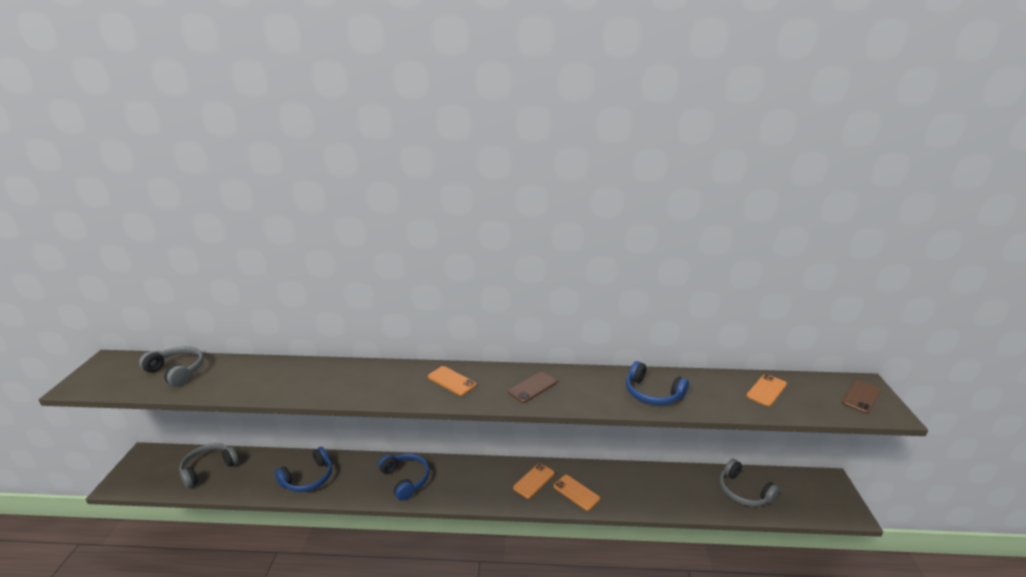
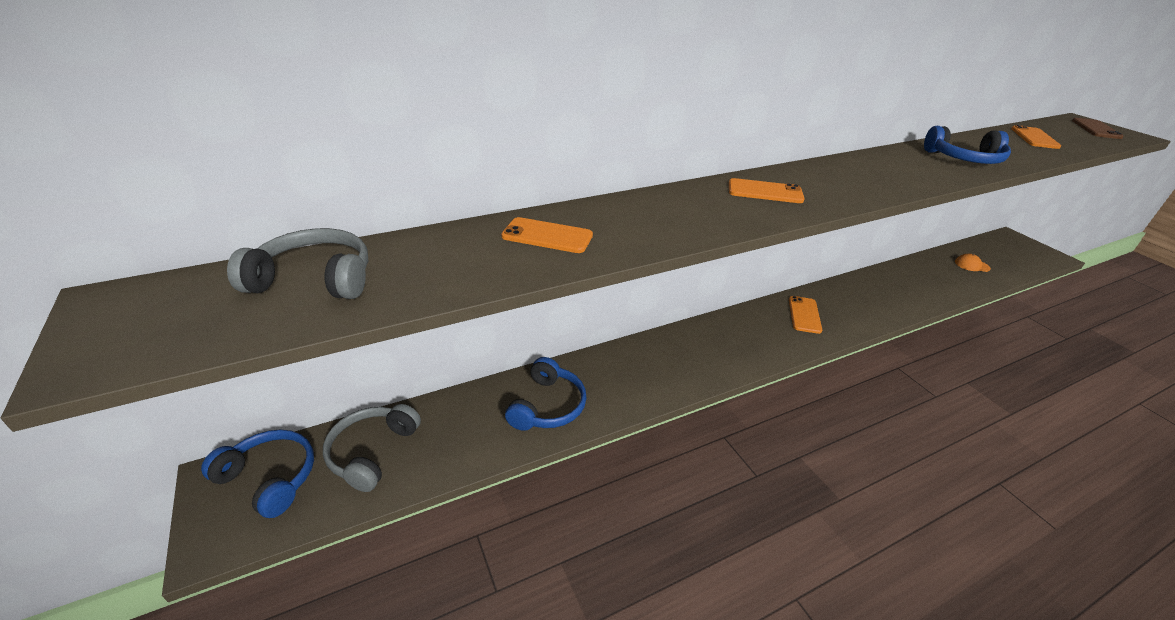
camera: 30 degrees left, 10 degrees up
blue headphones [378,453,429,501] -> blue headphones moved to [201,429,314,518]
brown phone [508,372,557,403] -> none
orange phone [554,475,600,511] -> orange phone moved to [501,217,593,253]
grey headphones [720,459,780,507] -> orange cap [955,254,991,272]

